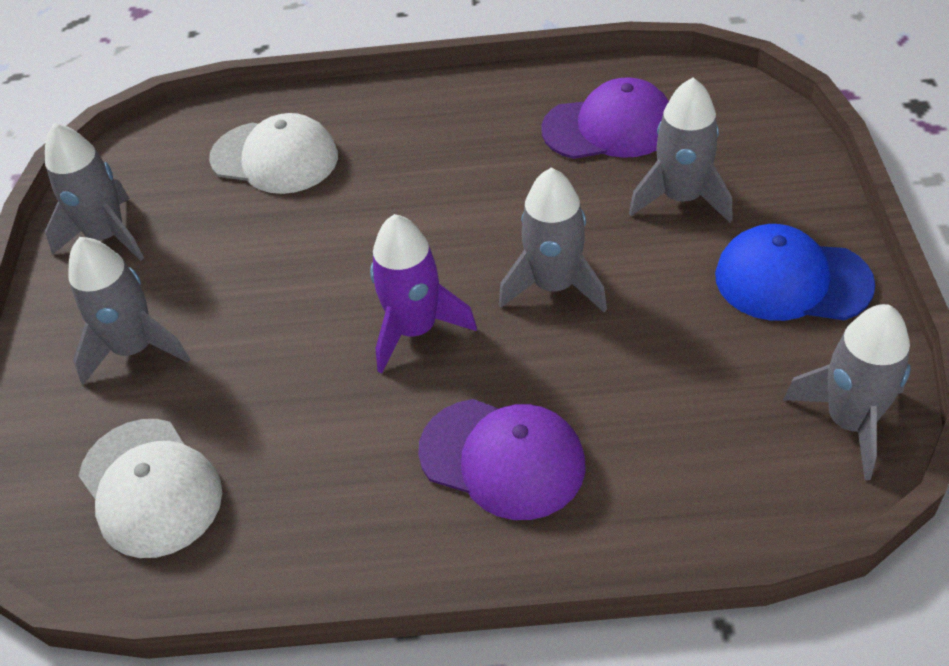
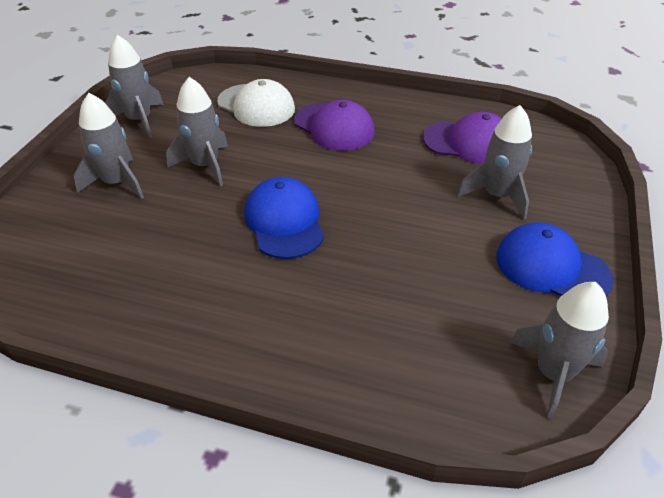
camera: 15 degrees right, 5 degrees down
white cap [79,419,222,558] -> none
purple rocket [370,214,477,373] -> blue cap [244,177,324,259]
purple cap [418,399,586,520] -> purple cap moved to [294,100,375,151]
grey rocket [499,168,607,313] -> grey rocket moved to [166,77,228,186]

